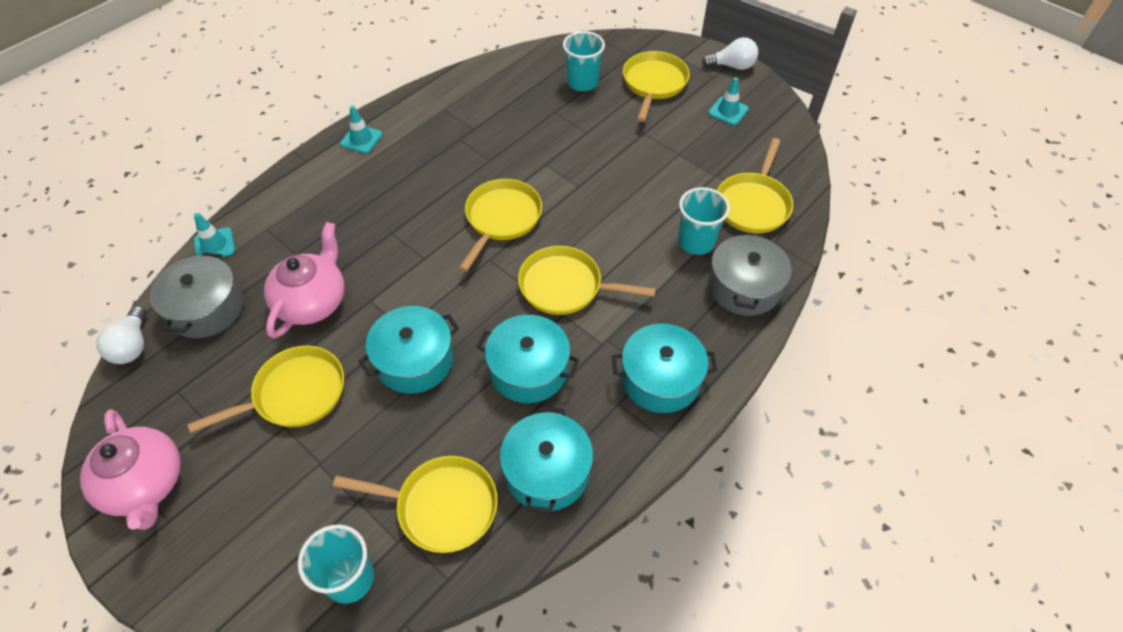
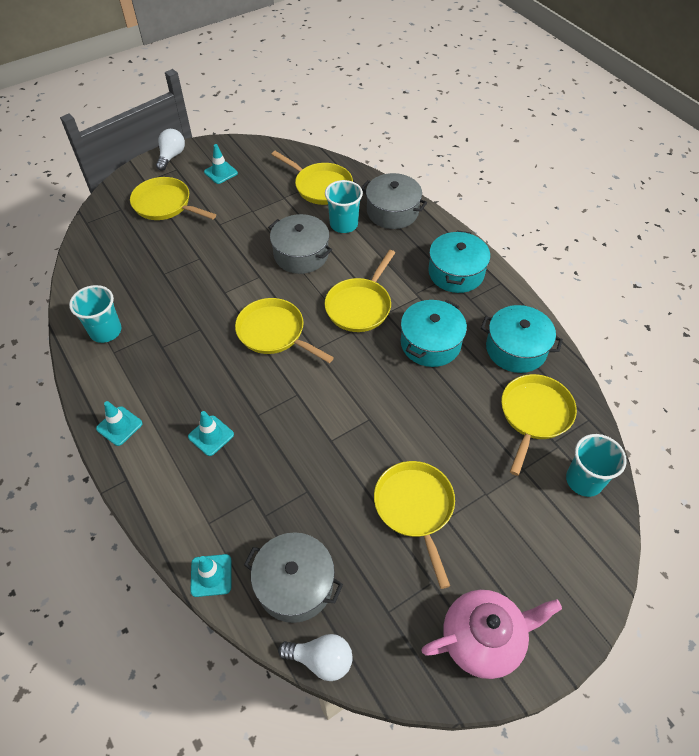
camera: 75 degrees left, 0 degrees up
pink teapot [264,222,345,339] -> none
turquoise pot [358,306,459,394] -> none
turquoise cup [563,31,605,91] -> turquoise cup moved to [69,285,122,343]
none -> turquoise traffic cone [188,411,234,456]
none -> grey pot [268,214,332,274]

